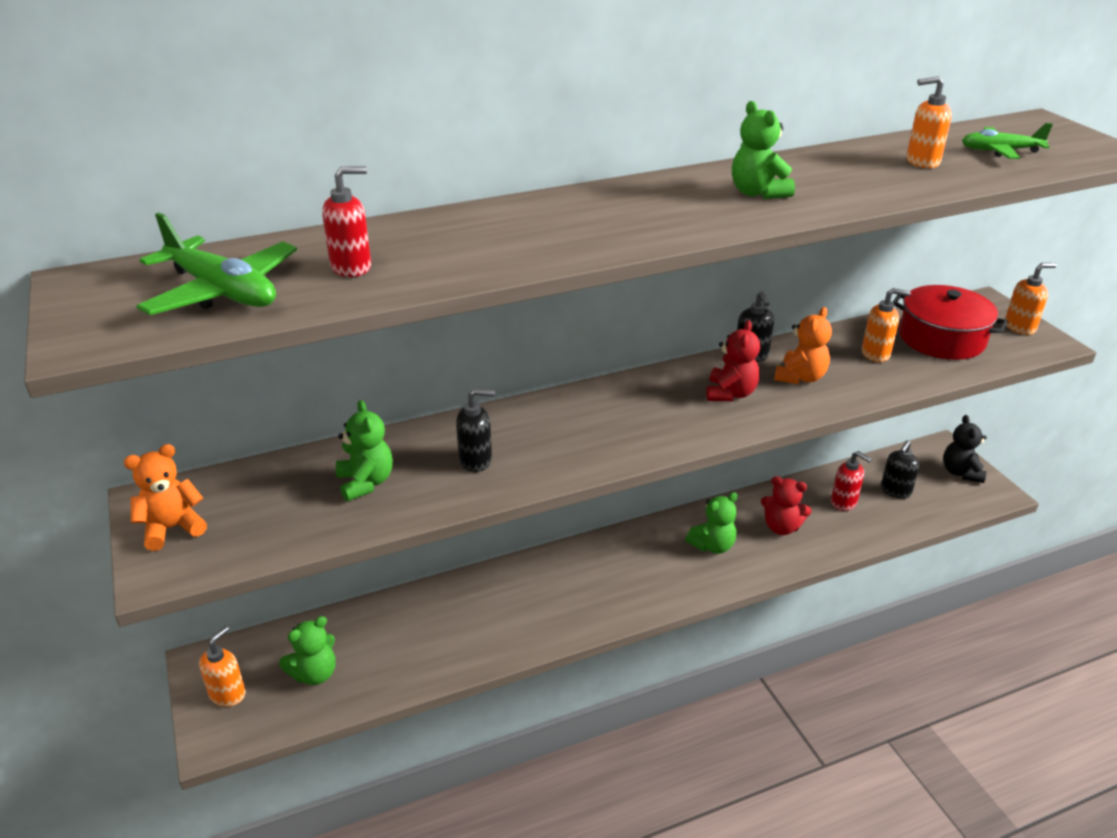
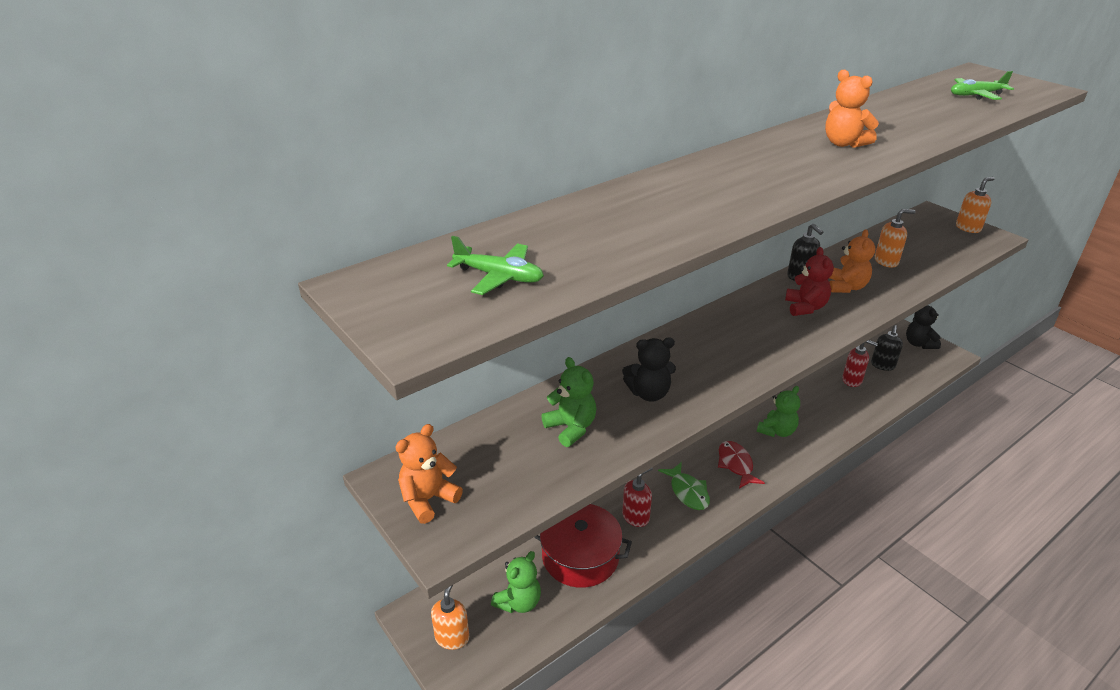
camera: 15 degrees left, 0 degrees up
green plane [136,213,297,315] -> green plane [447,236,544,295], size x0.64
red soap dispenser [322,166,371,277] -> red soap dispenser moved to [622,468,653,527]
black soap dispenser [456,389,495,472] -> black teddy bear [622,337,676,402]
green teddy bear [732,101,795,199] -> orange teddy bear [825,70,879,148]
red teddy bear [761,476,812,535] -> none
red pot [893,285,1008,360] -> red pot moved to [534,504,632,588]
orange soap dispenser [907,76,952,168] -> none
none -> green fish [658,462,710,510]
none -> red fish [718,441,765,489]

